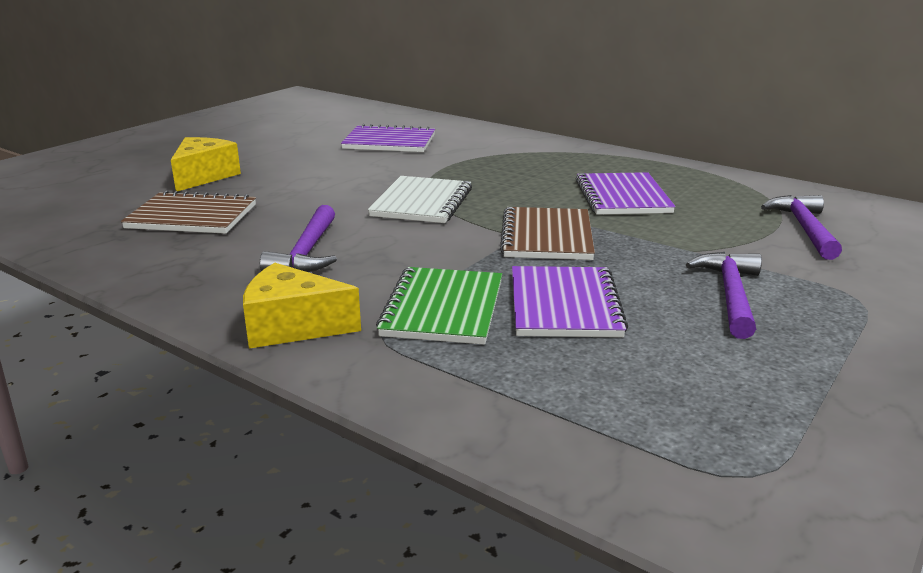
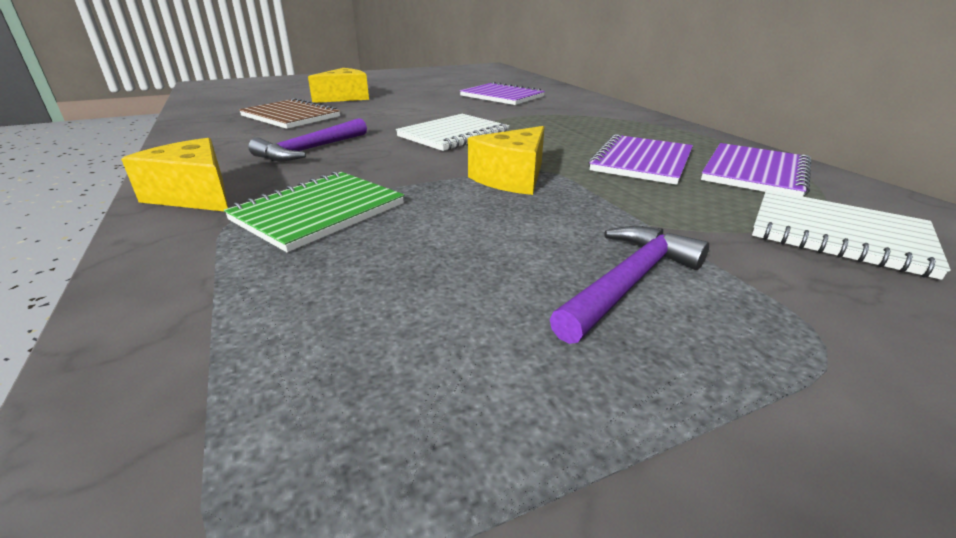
camera: 30 degrees right, 5 degrees up
brown notebook [500,207,595,260] -> yellow cheese [468,126,545,195]
purple notebook [512,266,628,338] -> purple notebook moved to [701,143,811,196]
purple hammer [761,195,842,260] -> white notebook [752,190,951,280]

